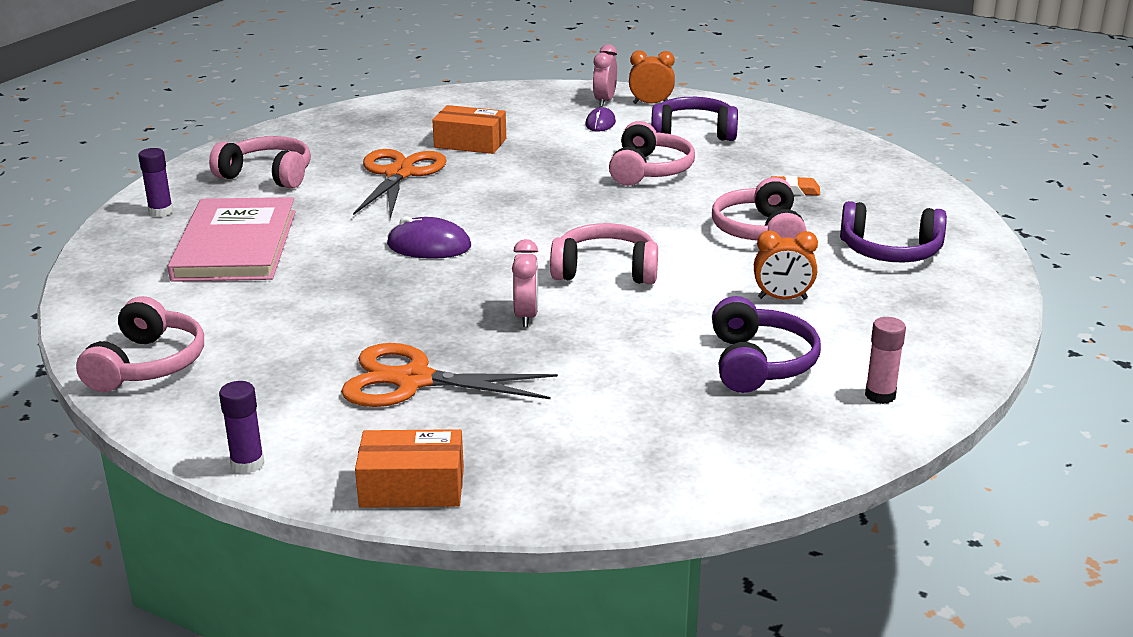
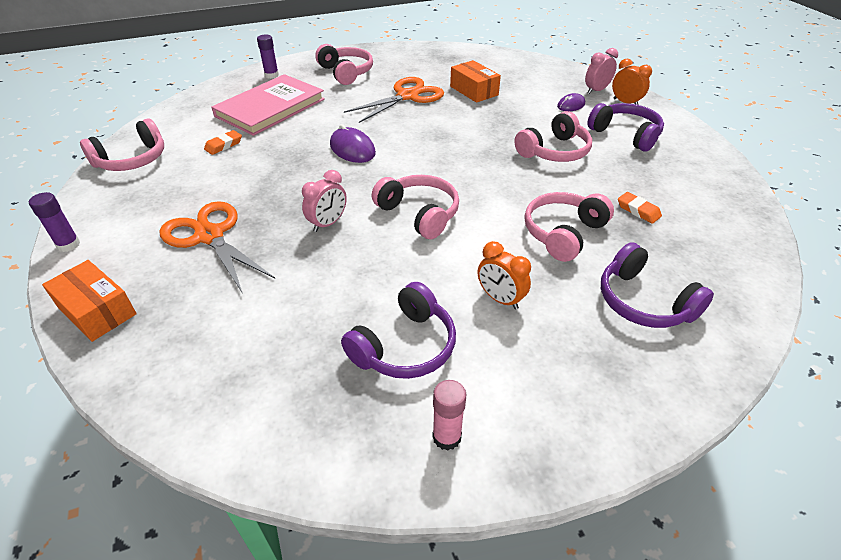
camera: 40 degrees right, 15 degrees up
none -> orange eraser [204,130,242,155]

